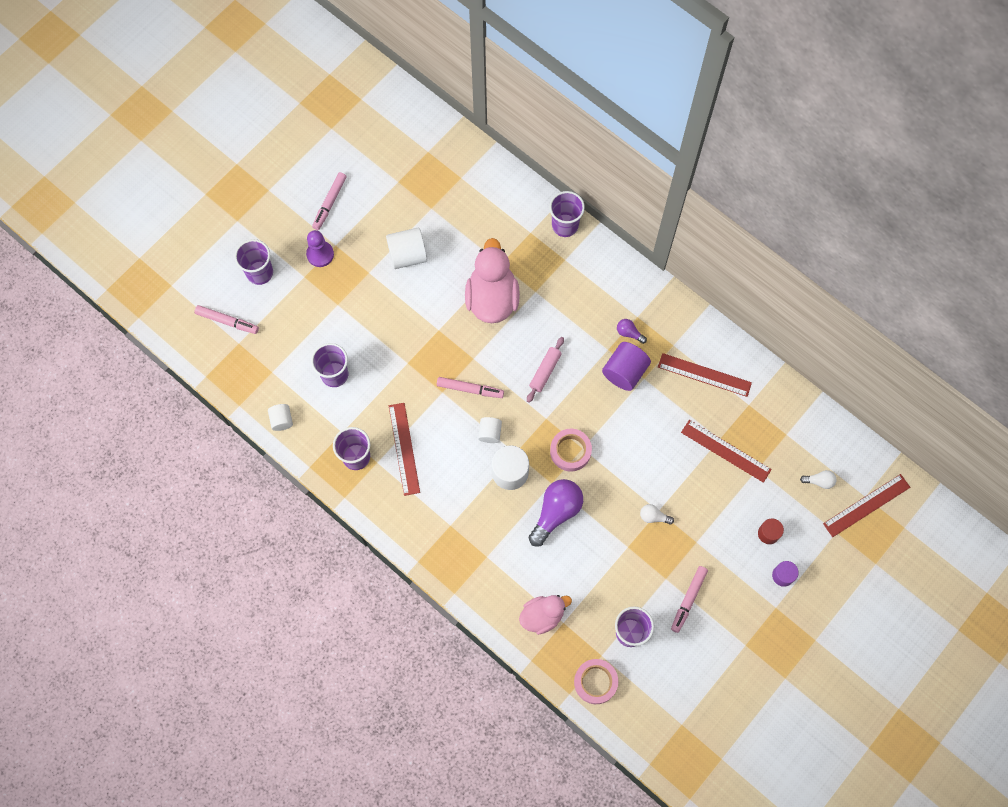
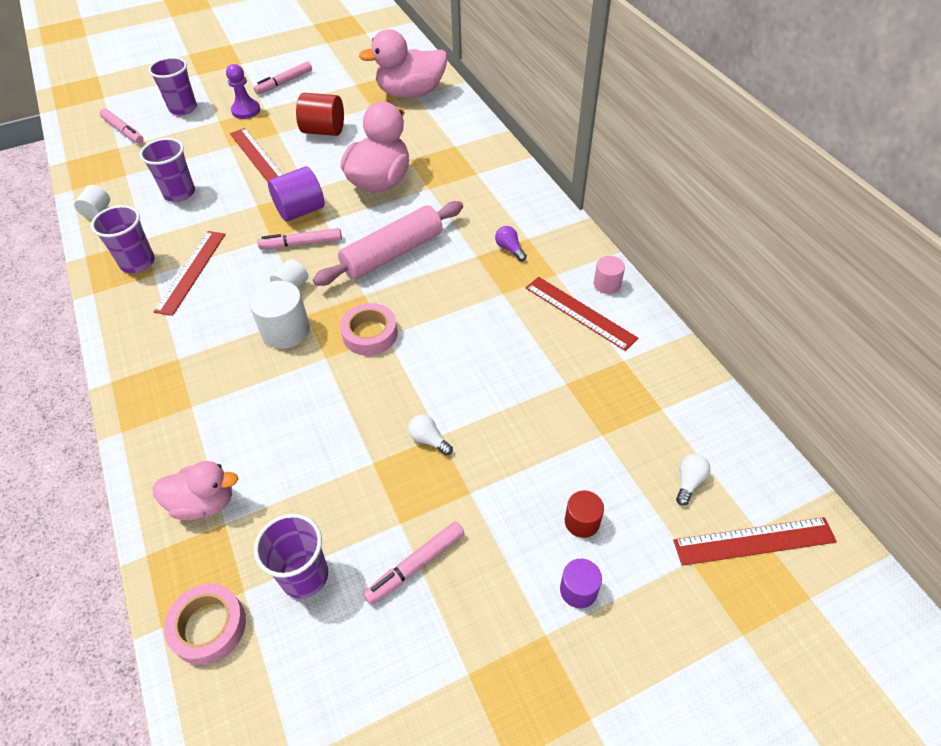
camera: 25 degrees right, 20 degrees down
white cylinder [386,228,427,269] -> red cylinder [296,93,344,136]
pink marker [437,377,504,398] -> pink marker turned 135 degrees clockwise [257,228,342,249]
pink rolling pin [527,337,564,403] -> pink rolling pin [313,201,463,286], size x1.85
purple light bulb [528,479,583,547] -> none
purple cup [549,191,585,237] -> none
purple cylinder [602,342,651,391] -> purple cylinder moved to [268,166,325,222]
red ruler [681,420,772,483] -> red ruler moved to [230,128,283,182]
white light bulb [800,470,837,489] -> white light bulb turned 90 degrees counterclockwise [676,454,710,506]
none -> pink duck [359,29,447,98]
none -> pink cylinder [594,256,625,294]

